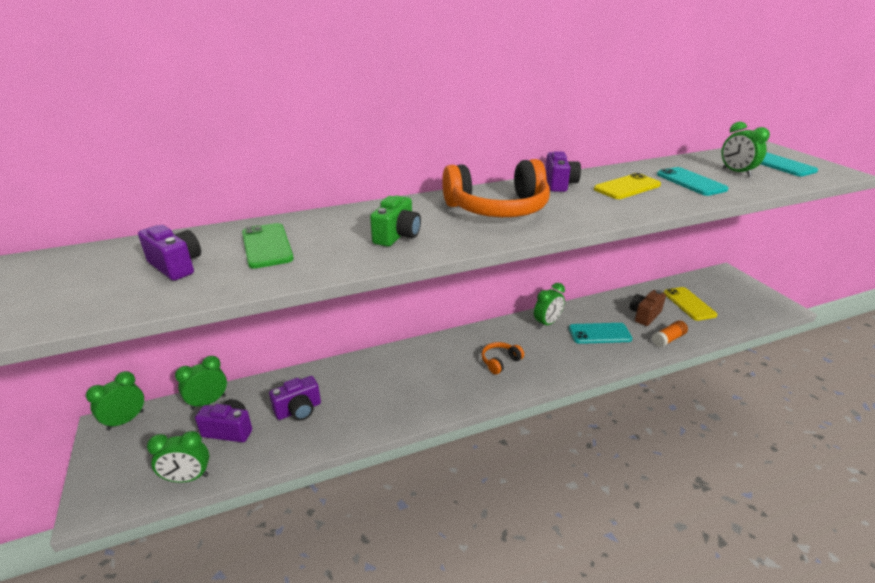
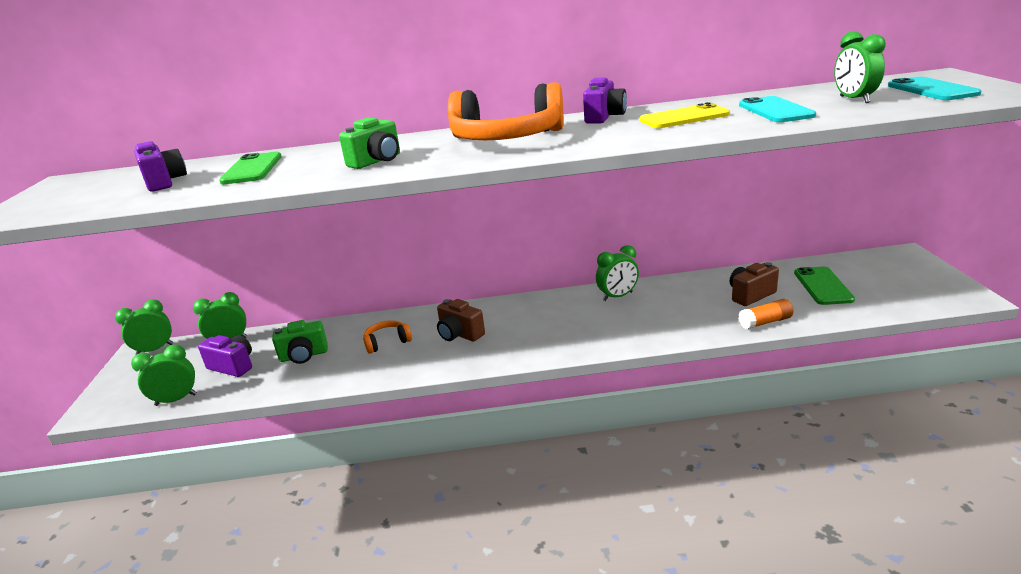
camera: 20 degrees right, 5 degrees down
green clock [147,431,209,483] -> green clock turned 150 degrees clockwise [131,345,197,406]
purple camera [269,376,321,421] -> green camera [272,320,328,364]
orange headphones [481,342,524,374] -> orange headphones moved to [363,320,412,354]
turquoise phone [569,323,632,344] -> none
yellow phone [664,287,717,321] -> green phone [794,267,855,305]
none -> brown camera [437,299,485,342]

